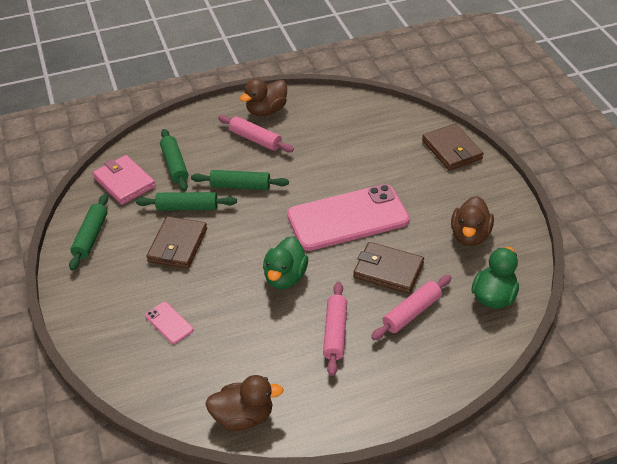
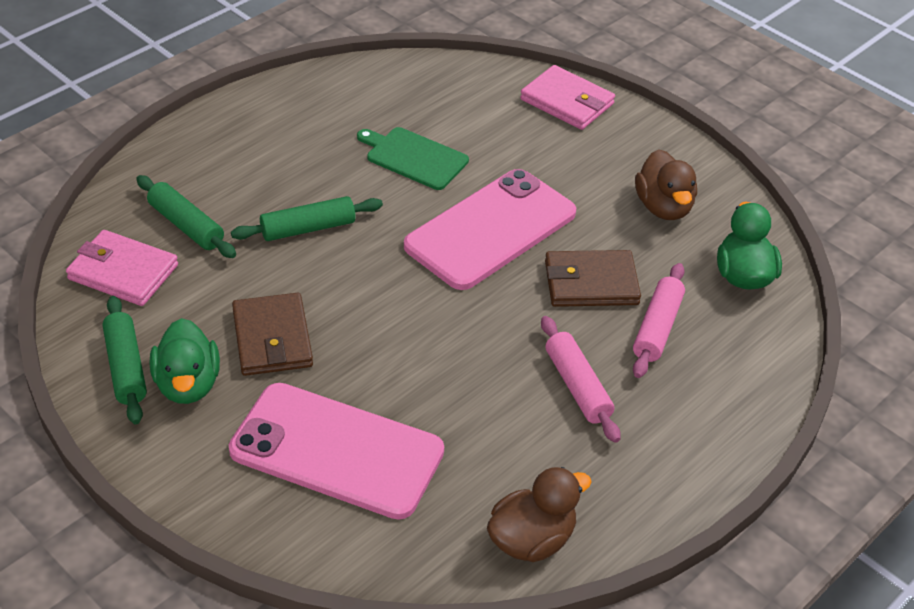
camera: 30 degrees left, 0 degrees up
green rolling pin [136,192,237,211] -> none
pink phone [145,302,194,344] -> pink phone [229,383,444,520], size x2.48
pink rolling pin [218,115,294,152] -> none
brown duck [240,79,287,116] -> none
green duck [263,236,308,289] -> green duck moved to [150,318,220,404]
brown wallet [422,124,483,171] -> pink wallet [520,65,615,130]
none -> green cutting board [357,127,469,190]

